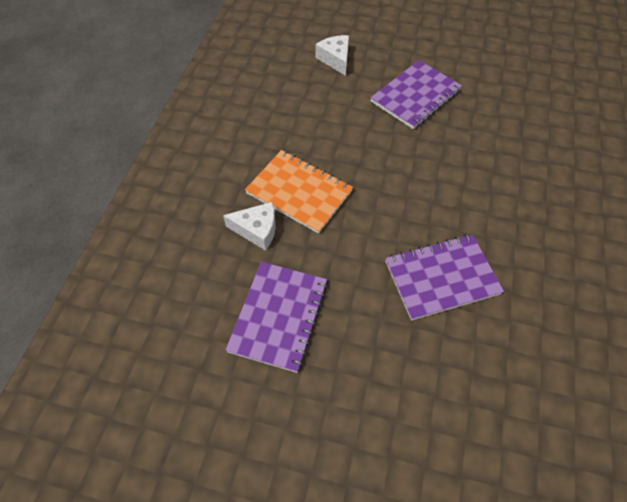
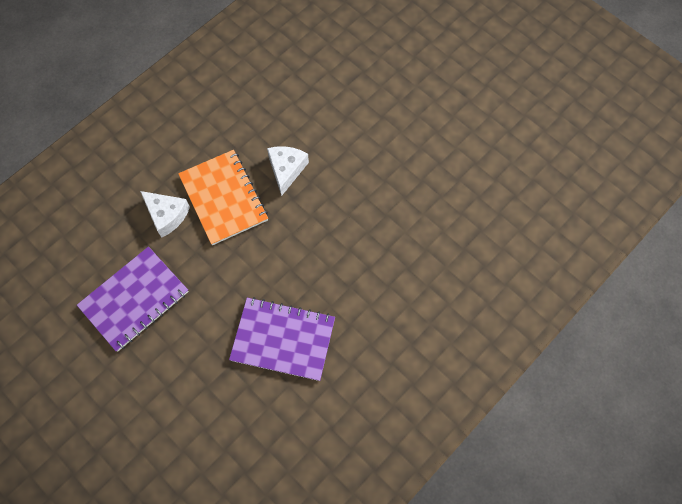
camera: 30 degrees right, 10 degrees up
white cheese [315,35,349,76] -> white cheese moved to [267,146,309,196]
purple notebook [370,60,462,129] -> none

